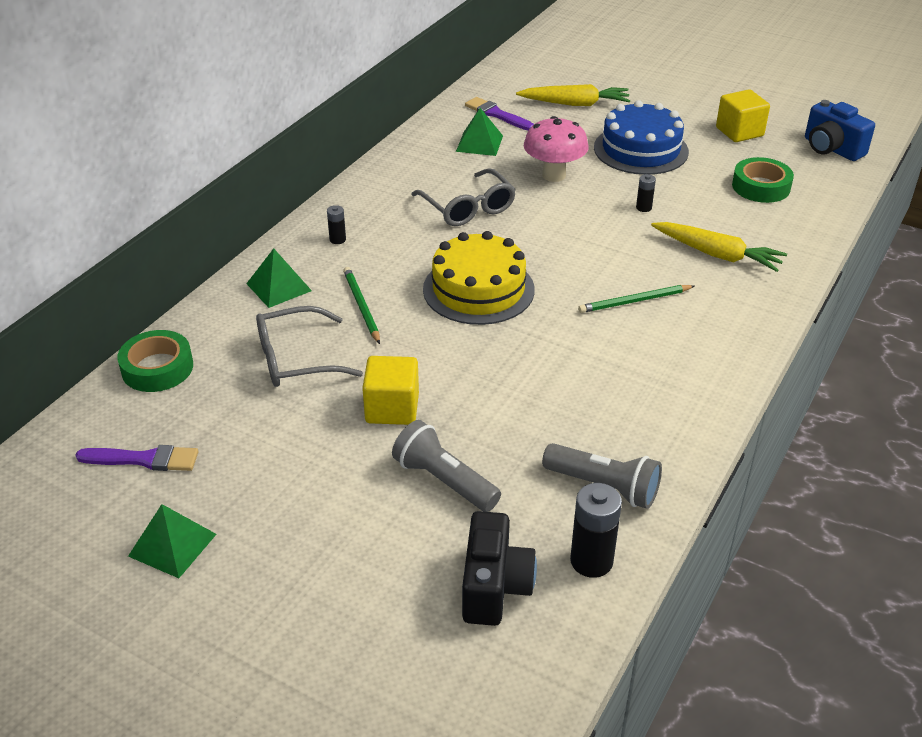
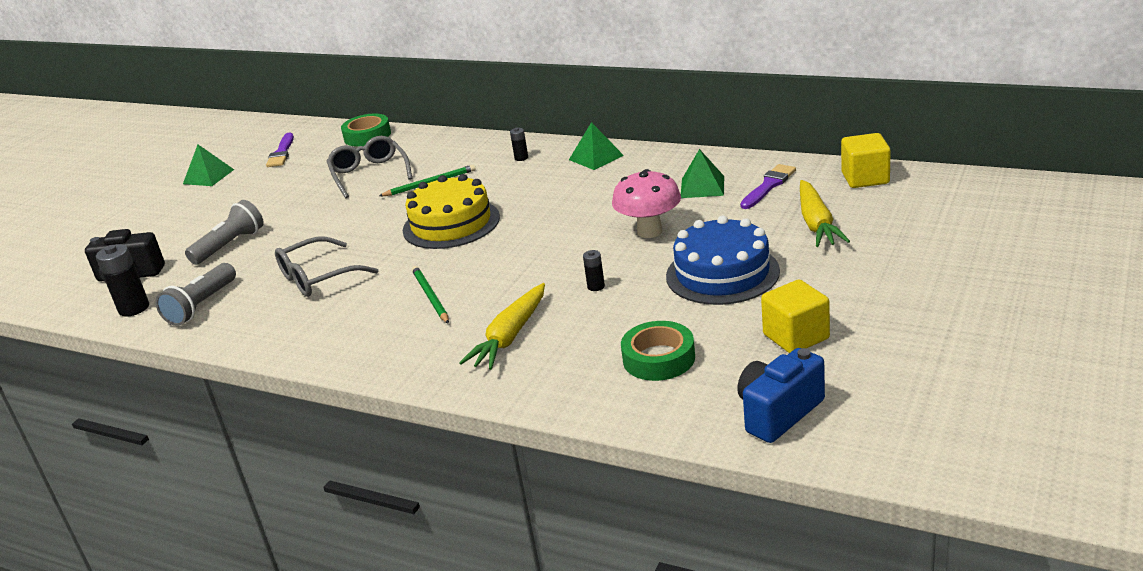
camera: 90 degrees right, 10 degrees down
green pyramid [246,248,312,308] -> green pyramid moved to [569,122,624,170]
yellow cube [362,356,419,425] -> yellow cube moved to [841,133,891,188]
grey glasses [411,168,516,226] -> grey glasses moved to [275,237,378,297]

